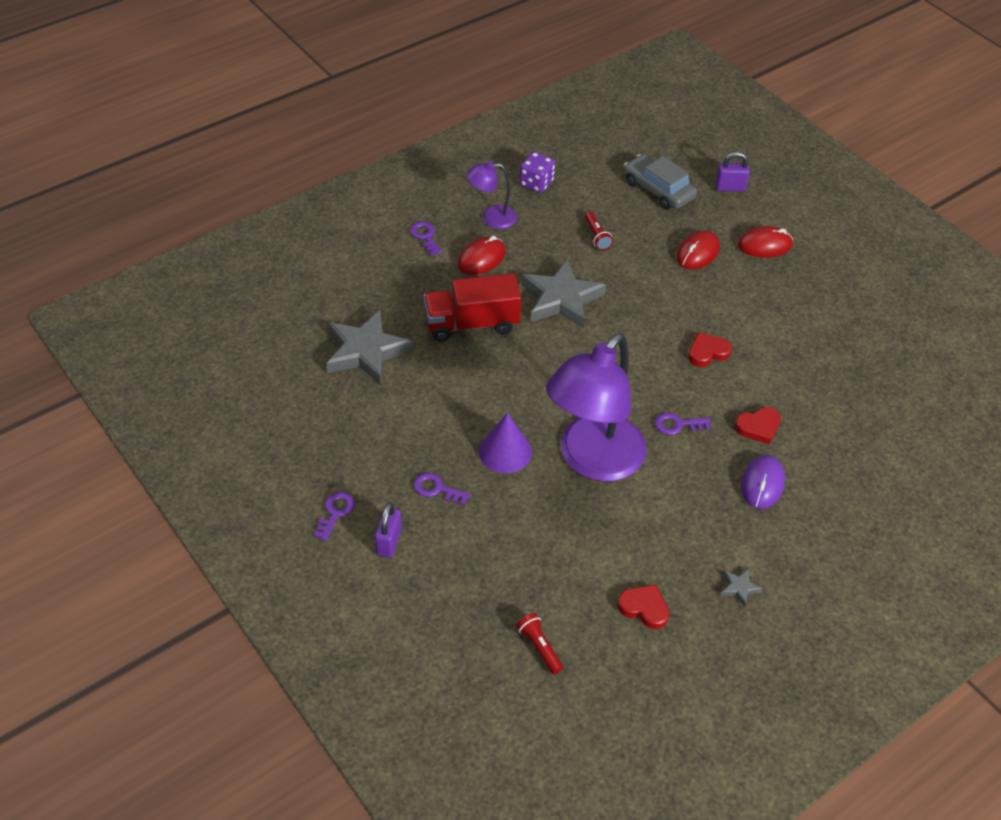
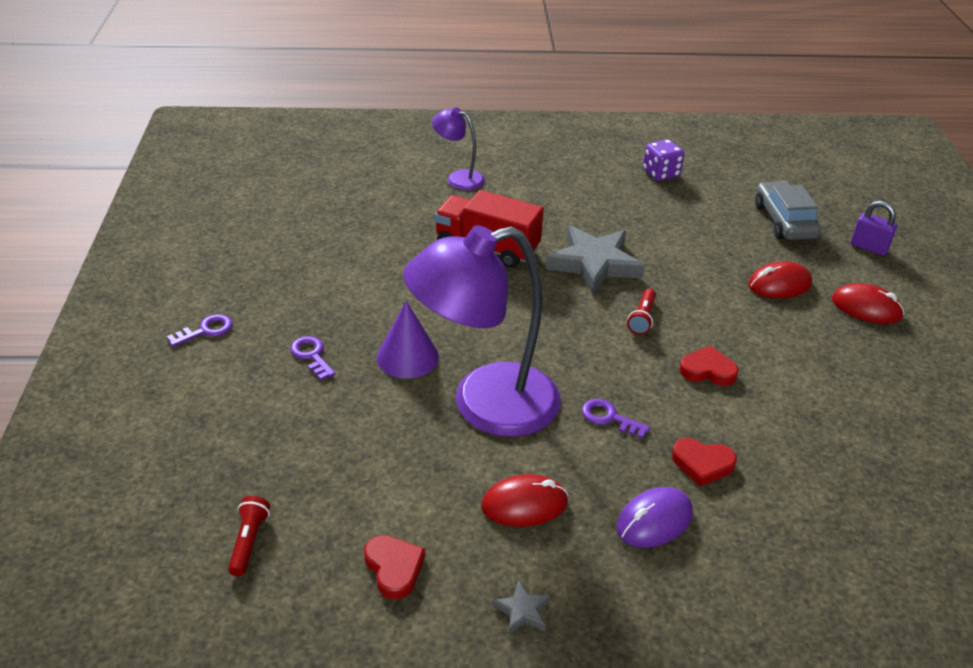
camera: 35 degrees right, 10 degrees down
grey star [326,310,413,384] -> none
purple padlock [375,503,402,558] -> none
purple key [410,221,442,256] -> none
red mouse [457,236,506,275] -> red mouse moved to [481,474,568,527]
purple lamp [467,162,517,229] -> purple lamp moved to [432,107,485,190]
red flashlight [585,211,613,250] -> red flashlight moved to [627,289,656,335]

